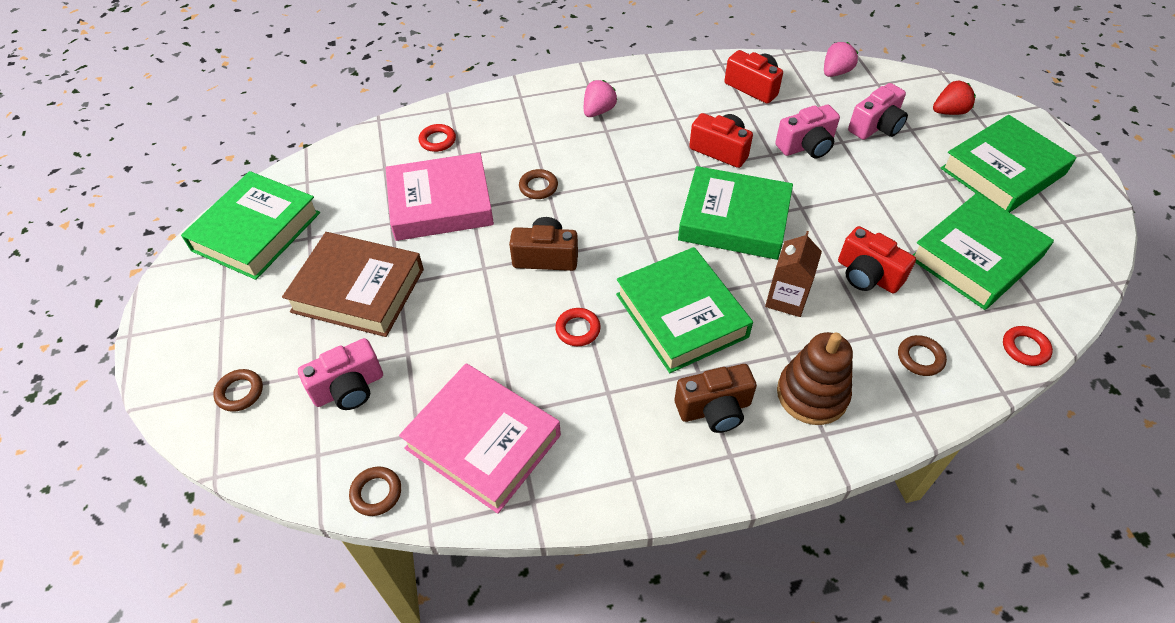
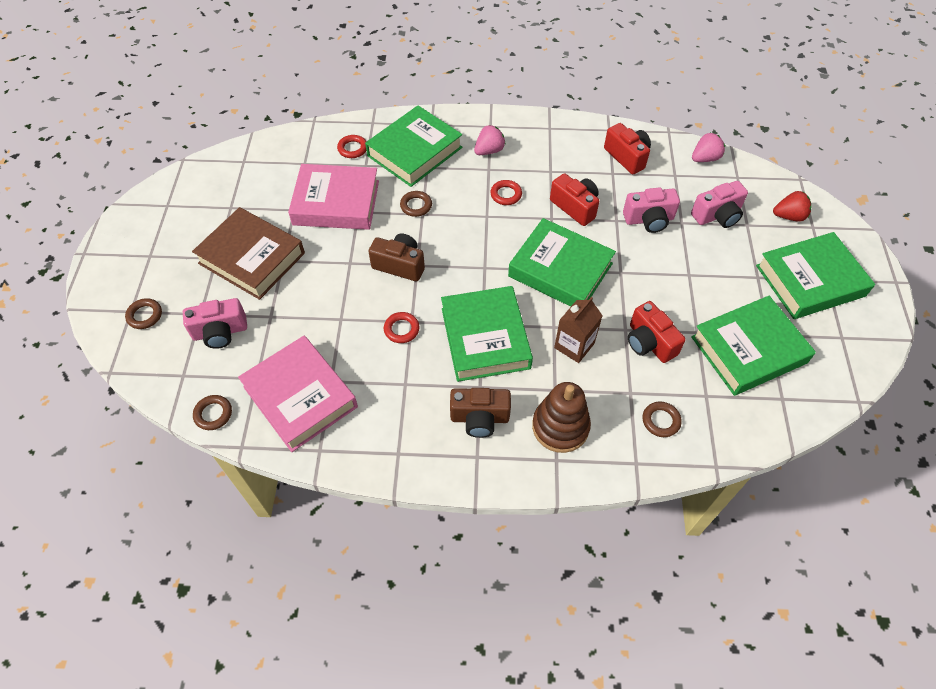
camera: 15 degrees right, 5 degrees up
green book [181,171,320,280] -> green book moved to [365,106,462,187]
red ring [1003,326,1053,366] -> red ring moved to [490,180,522,205]

